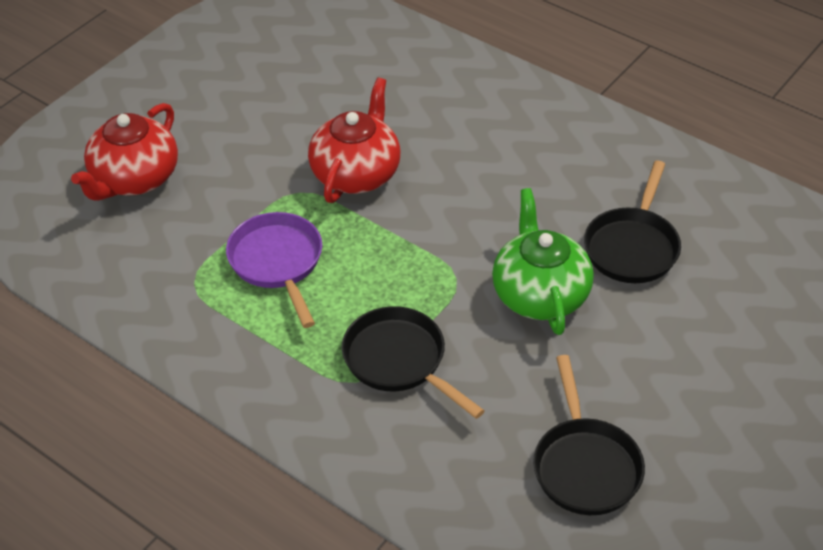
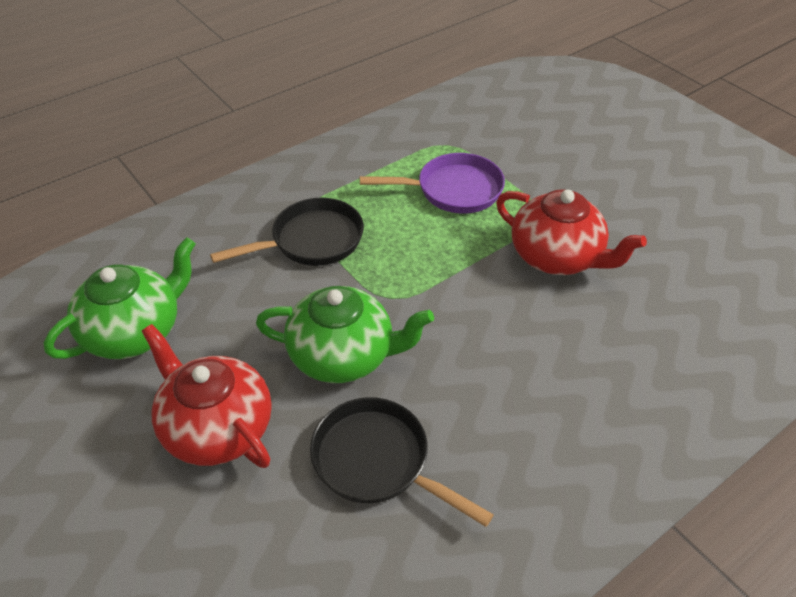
camera: 105 degrees right, 0 degrees up
red teapot [71,103,178,201] -> red teapot moved to [142,324,272,468]
black pan [533,355,645,515] -> green teapot [44,237,196,359]

